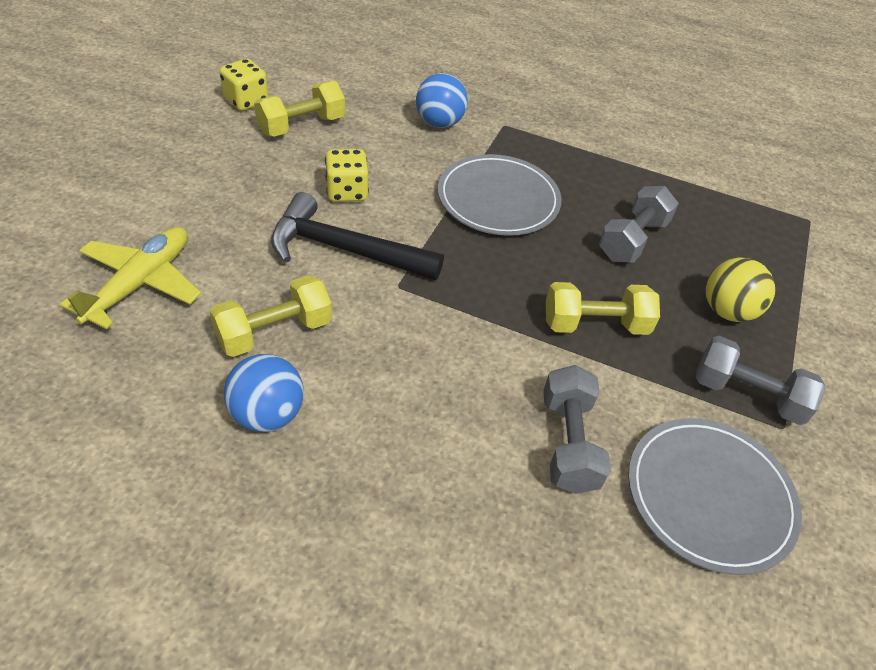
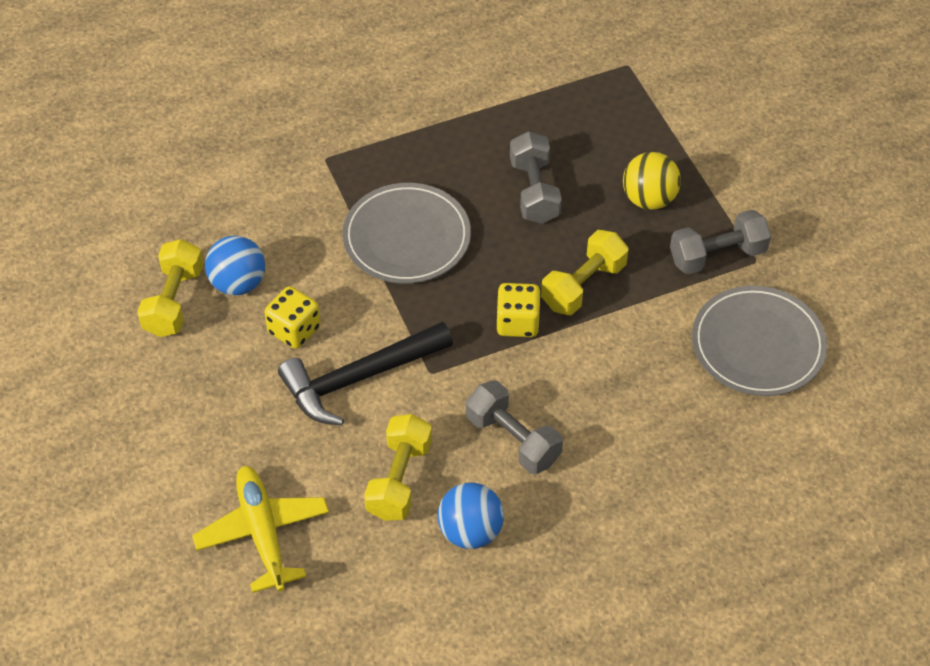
camera: 40 degrees left, 5 degrees up
yellow dice [220,59,268,111] -> yellow dice moved to [496,283,541,337]
blue ball [416,73,468,128] -> blue ball moved to [205,236,265,295]
grey dumbbell [543,365,611,494] -> grey dumbbell moved to [466,381,563,474]

